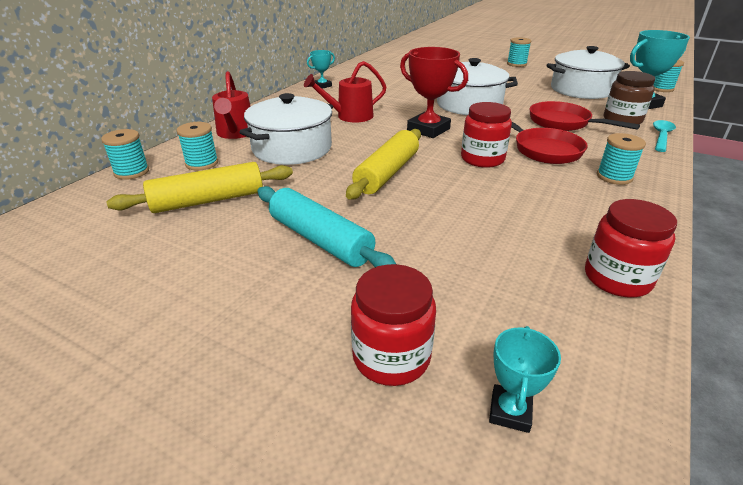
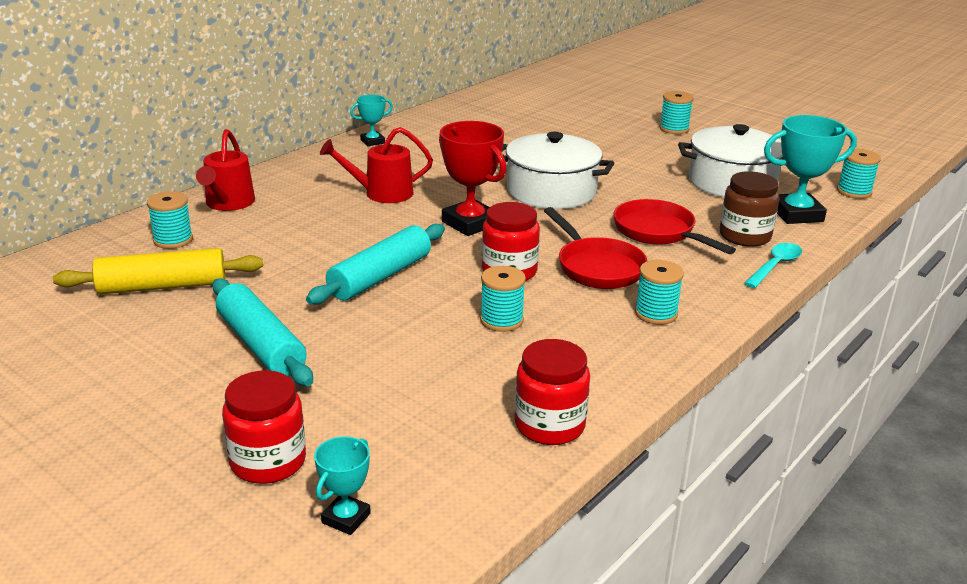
camera: 10 degrees right, 5 degrees down
turquoise spool [101,129,149,180] -> turquoise spool moved to [480,266,526,332]
white pot [239,93,333,165] -> none
yellow rolling pin [346,129,421,199] -> turquoise rolling pin [306,224,445,305]

